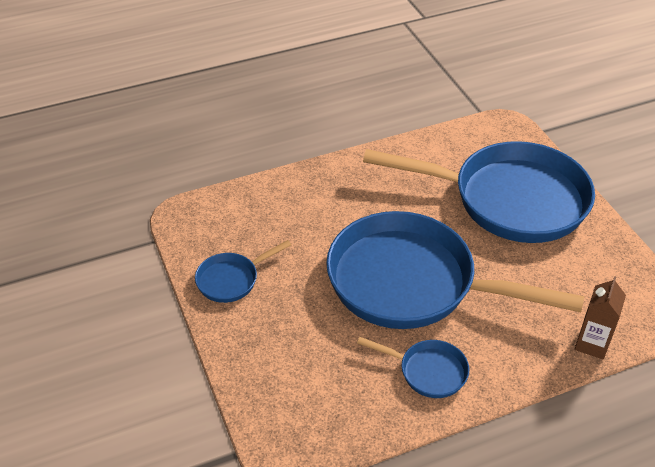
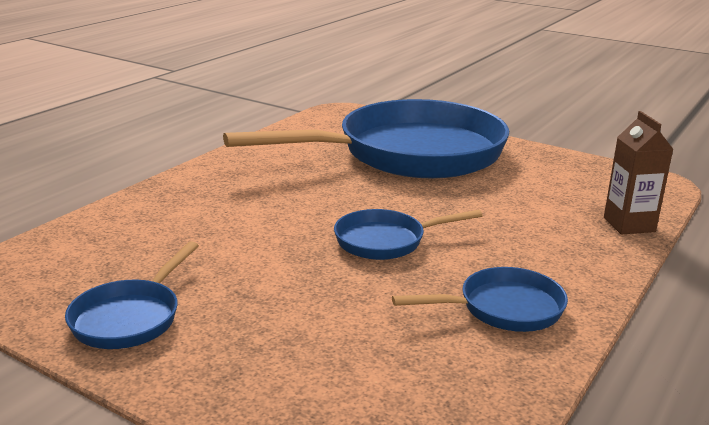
camera: 35 degrees left, 20 degrees down
blue pan [326,211,585,329] -> blue pan [334,209,483,260], size x0.42

